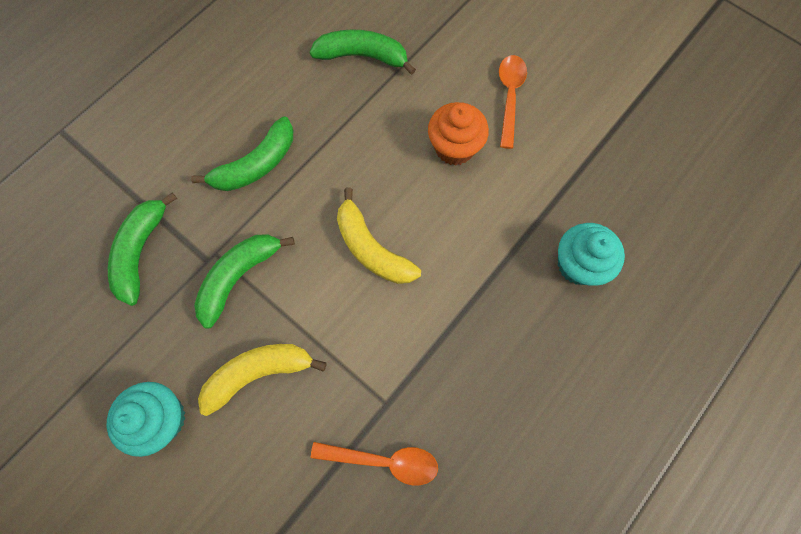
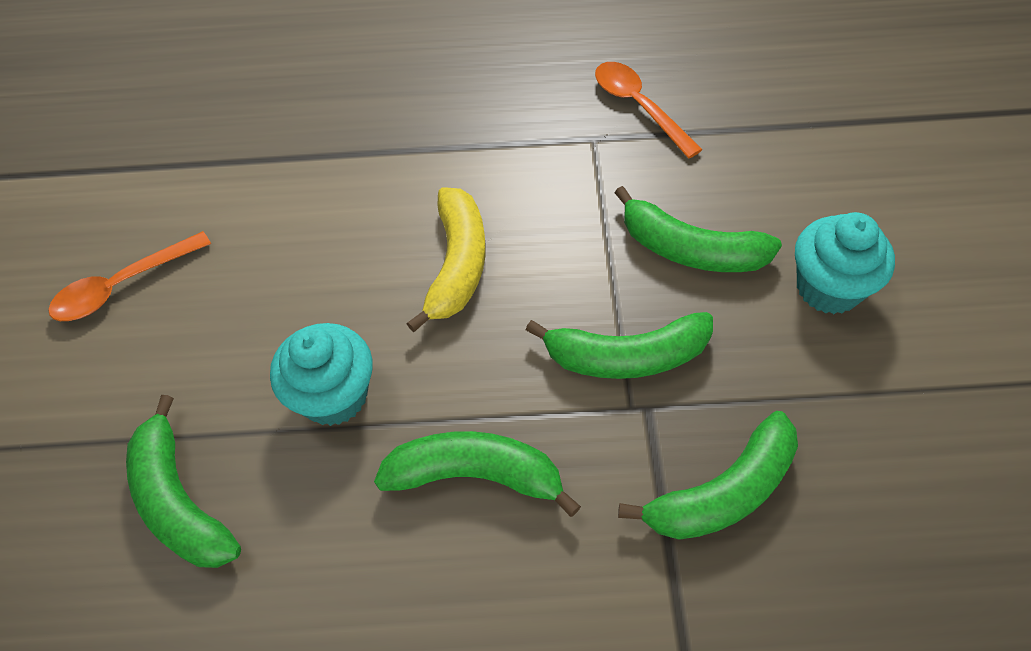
camera: 130 degrees left, 15 degrees down
yellow banana [198,344,327,416] -> green banana [615,186,782,272]
orange cupcake [428,102,489,166] -> none
turquoise cupcake [558,223,625,286] -> turquoise cupcake moved to [270,323,373,426]

